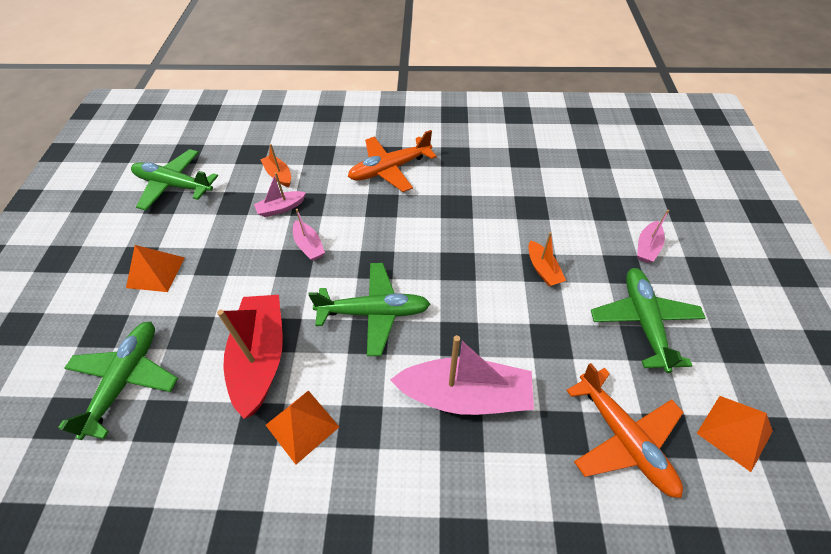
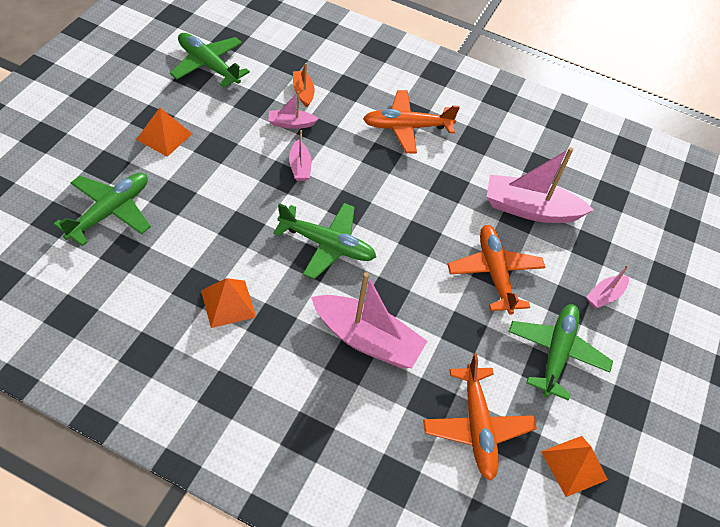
camera: 15 degrees right, 0 degrees up
red boat [217,295,283,419] -> none
orange boat [529,232,566,286] -> orange plane [448,225,546,315]
none -> pink boat [487,147,594,223]

